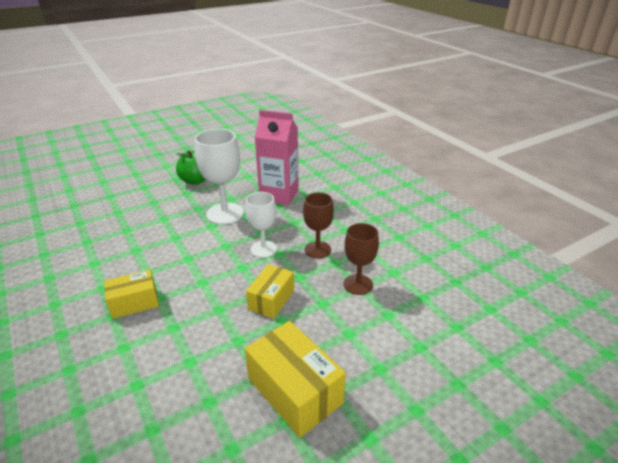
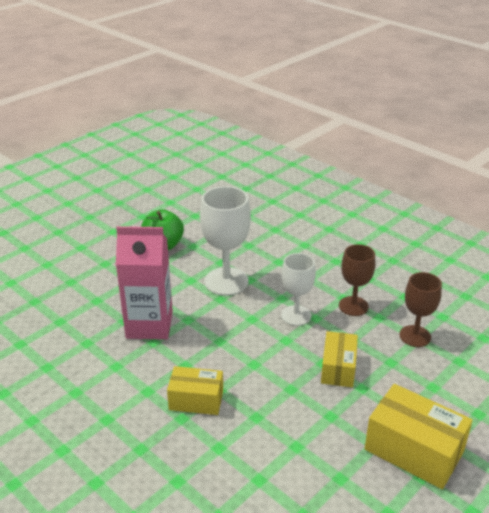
camera: 15 degrees left, 0 degrees up
yellow box [104,270,159,319] -> yellow box turned 45 degrees clockwise [167,366,223,415]
pink carton [255,110,299,205] -> pink carton moved to [116,226,173,339]

